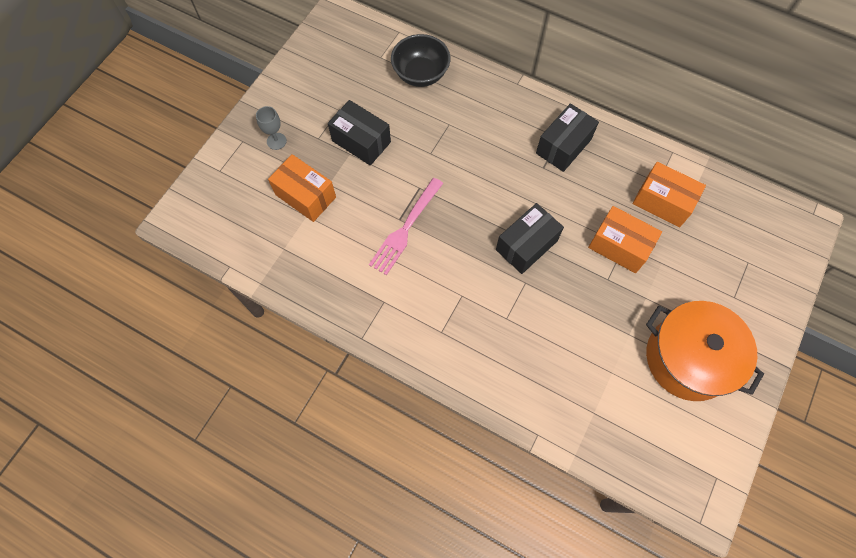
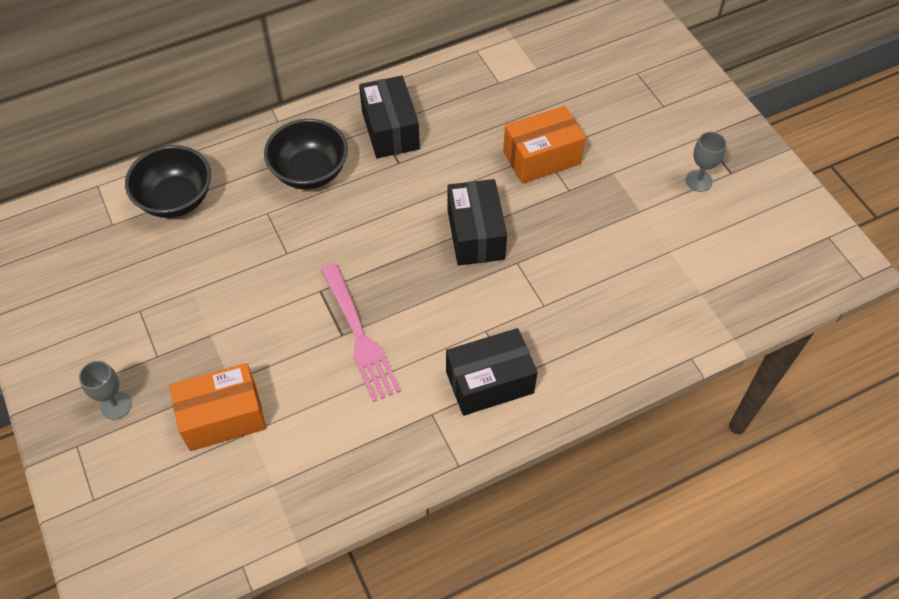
camera: 55 degrees left, 10 degrees down
black box [328,100,391,165] -> black box moved to [446,328,538,416]
orange box [633,162,706,228] -> none
orange pot [646,301,764,401] -> grey goblet [686,132,726,192]
none -> black bowl [264,119,348,190]

